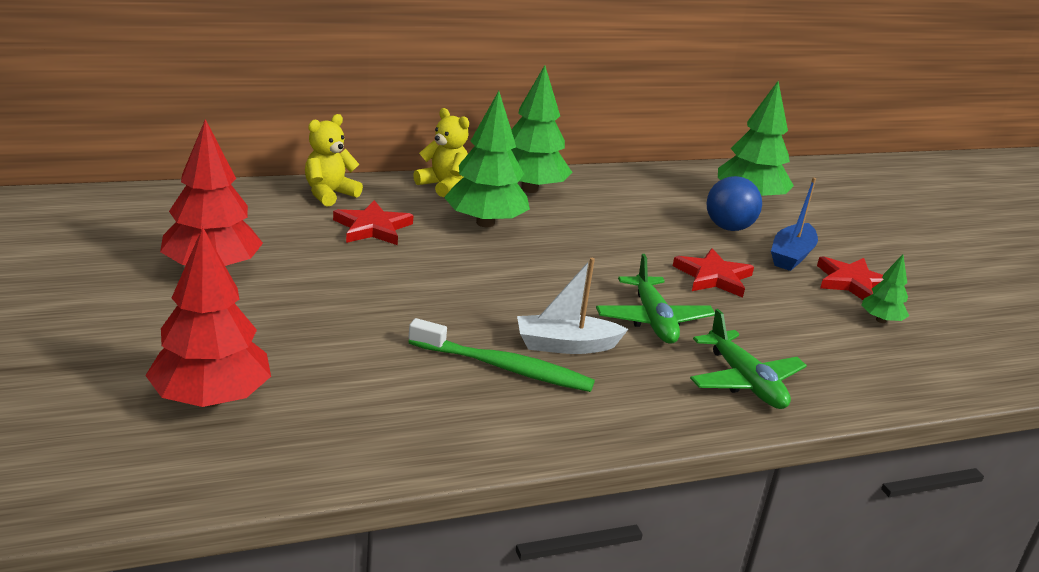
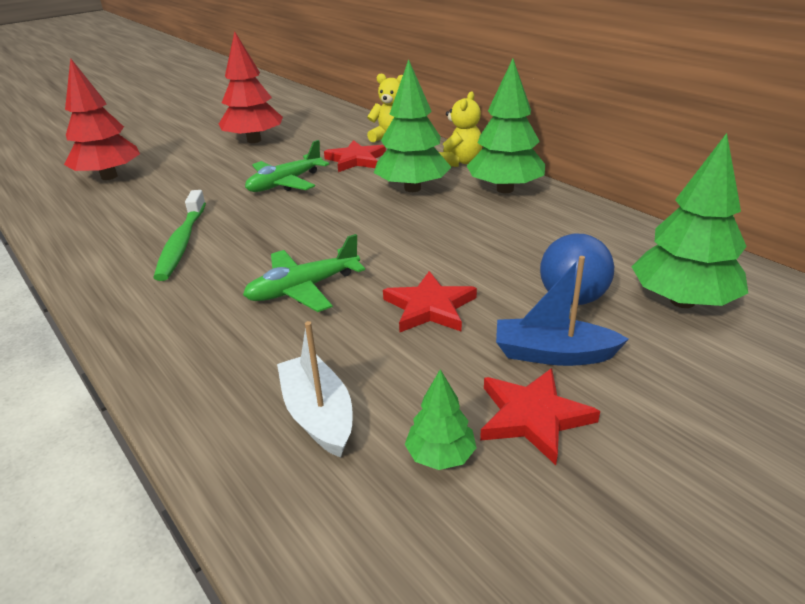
camera: 75 degrees right, 5 degrees up
white boat [517,258,628,354] -> white boat moved to [277,321,353,458]
green plane [690,309,807,409] -> green plane moved to [245,140,329,192]

